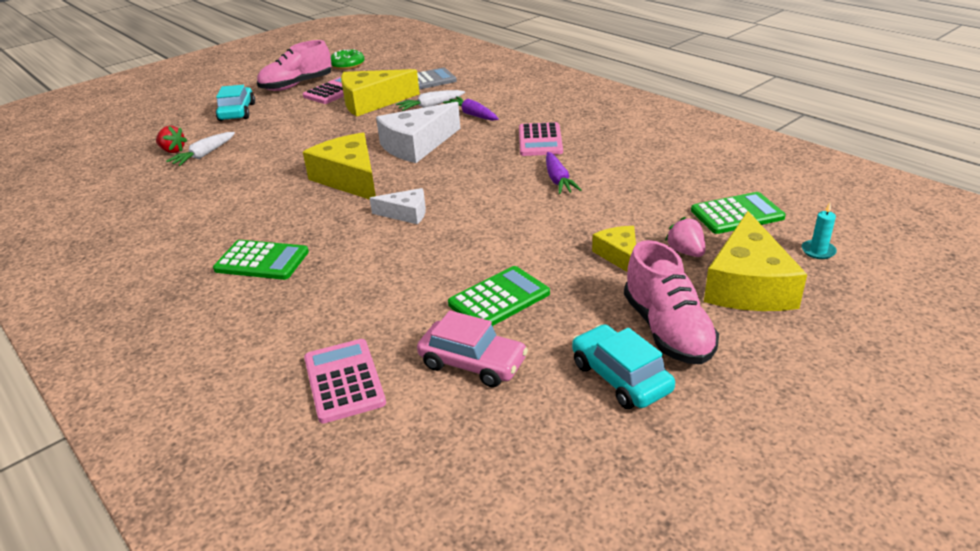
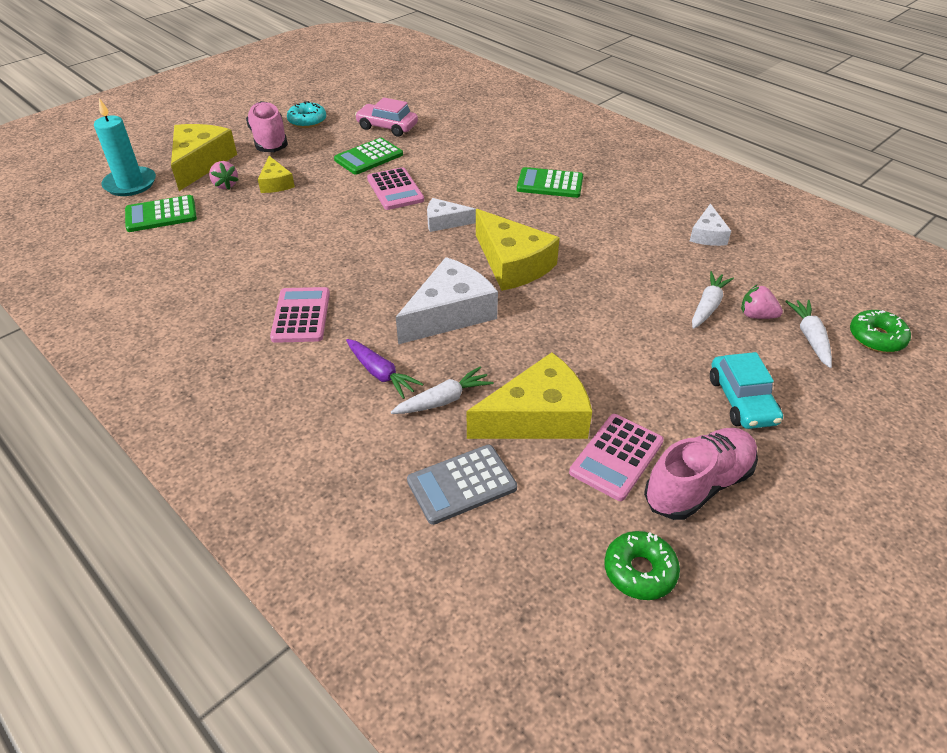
camera: 175 degrees right, 10 degrees up
red strawberry [156,126,187,153] -> pink strawberry [741,284,783,319]
pink calculator [304,339,386,423] -> pink calculator moved to [367,167,424,210]
purple carrot [546,152,582,194] -> none
turquoise car [572,324,675,409] -> turquoise donut [287,101,326,128]
turquoise candle [802,203,837,259] -> turquoise candle [94,98,156,196], size x2.13
none -> white cheese [690,203,731,246]
none -> white carrot [785,300,832,368]
none -> green donut [850,310,911,353]

